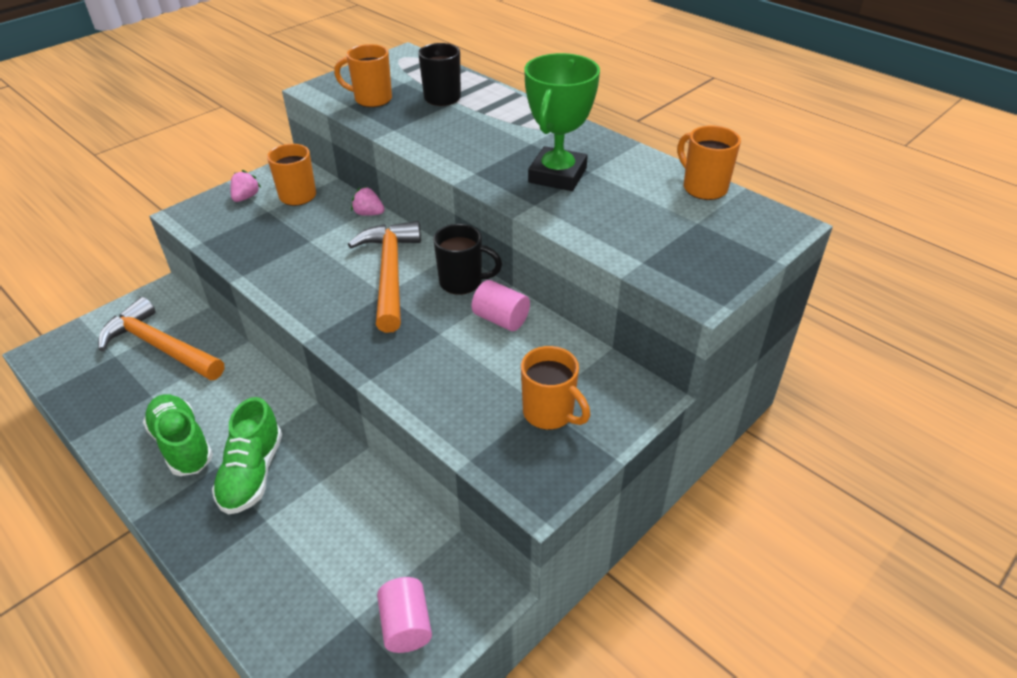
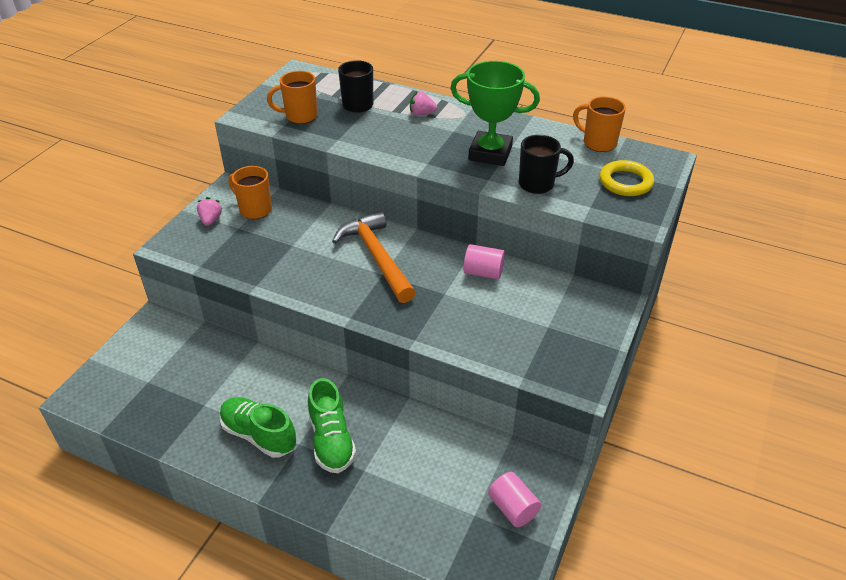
camera: 20 degrees left, 0 degrees up
orange hammer [98,297,224,380] -> none
pink strawberry [351,186,385,216] -> pink strawberry moved to [410,92,437,115]
black mug [433,224,502,295] -> black mug moved to [519,135,574,194]
orange mug [521,346,590,430] -> none
green trophy [524,53,600,191] -> green trophy turned 75 degrees counterclockwise [450,61,540,166]
none -> yellow ring [600,160,654,196]

